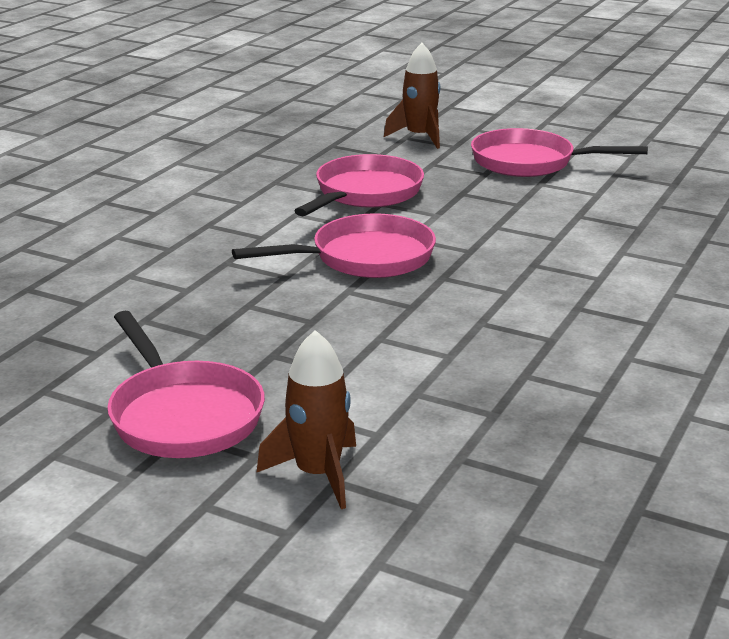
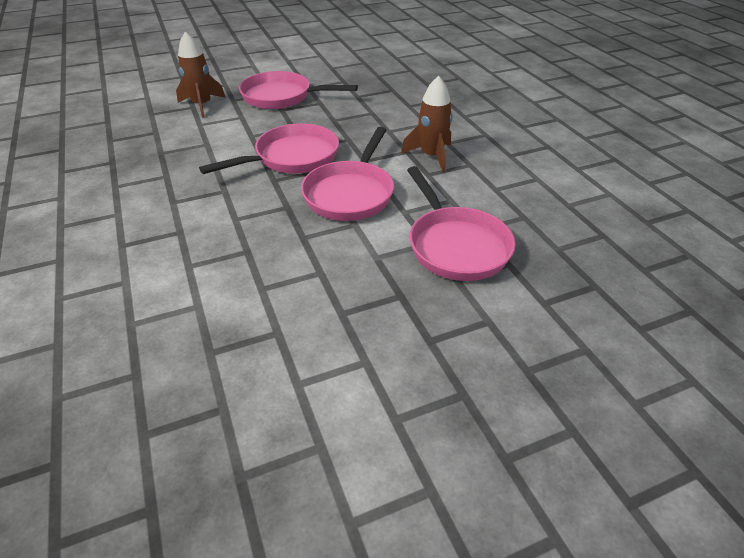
camera: 130 degrees right, 15 degrees up
brown rocket [384,43,440,149] -> brown rocket moved to [401,76,453,173]
pink pan [471,128,648,177] -> pink pan moved to [199,123,339,174]

